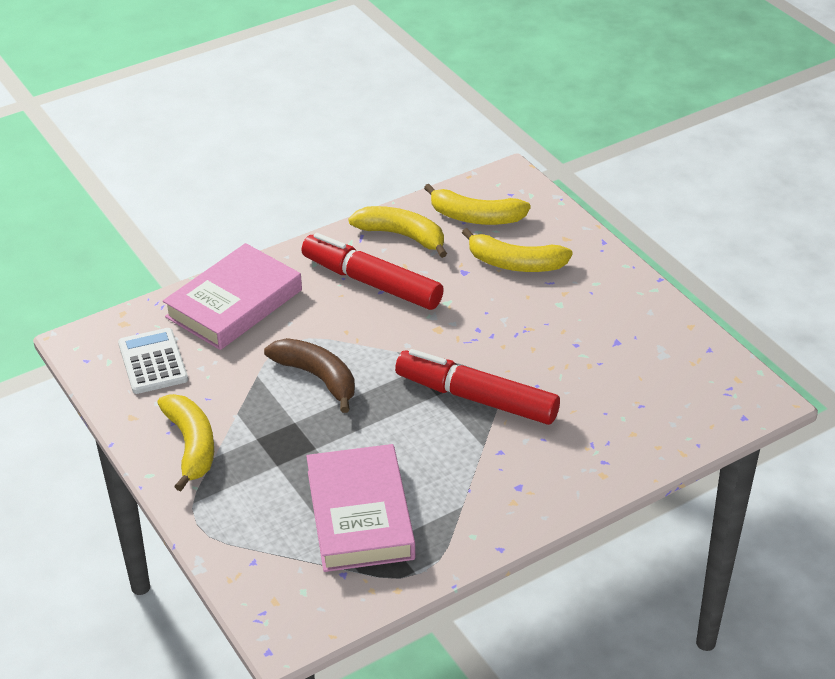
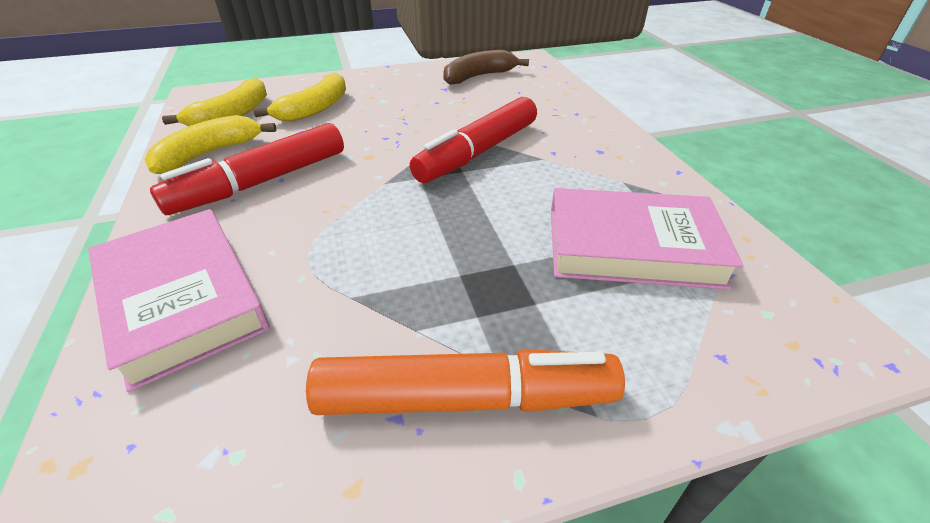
camera: 75 degrees left, 0 degrees up
white calculator [118,328,188,394] -> none
yellow banana [157,394,214,491] -> orange marker [306,349,625,415]
brown banana [264,338,355,413] -> brown banana moved to [443,50,529,85]

